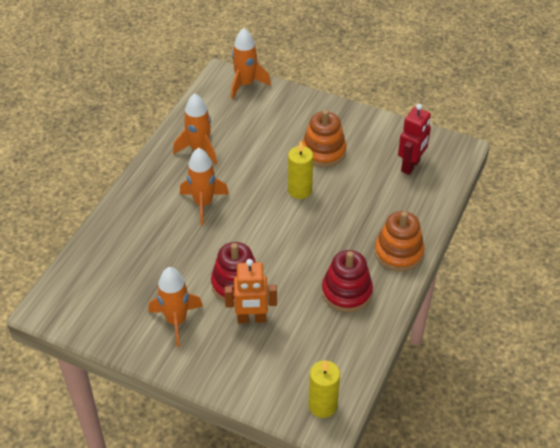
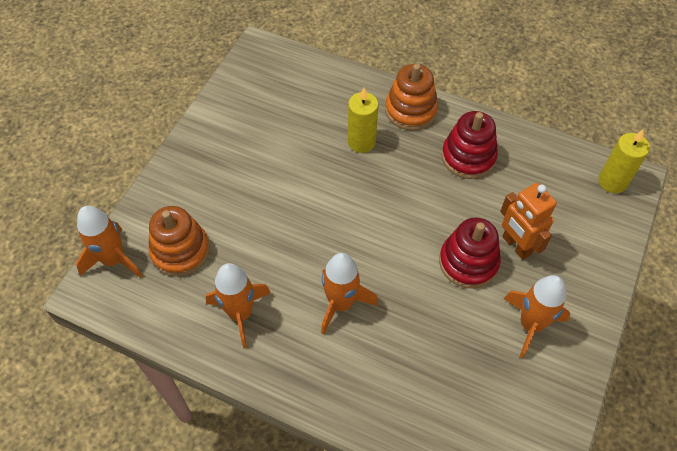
camera: 90 degrees left, 10 degrees up
orange robot [225,259,277,323] -> orange robot turned 150 degrees clockwise [500,183,557,260]
yellow candle [288,141,313,199] -> yellow candle moved to [348,87,379,153]
orange stacking toy [302,110,347,167] -> orange stacking toy moved to [148,206,210,277]
red robot [398,104,431,175] -> none

